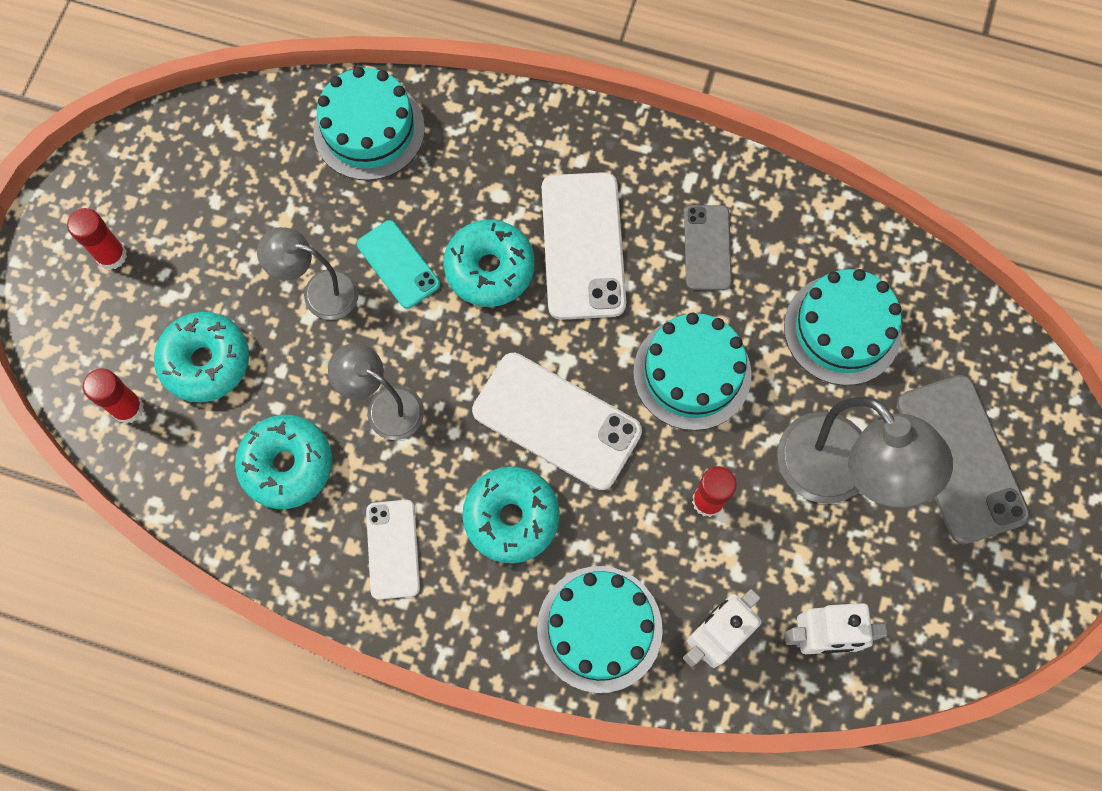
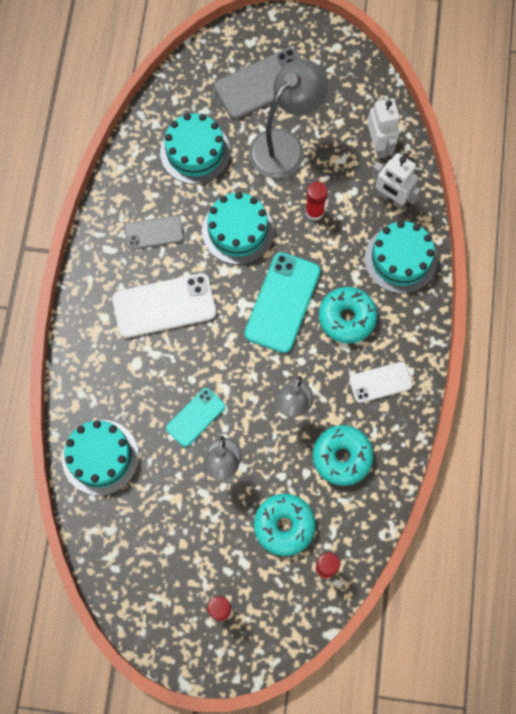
camera: 100 degrees left, 0 degrees up
turquoise donut [443,220,535,307] -> none
white phone [472,353,642,490] -> turquoise phone [244,252,321,353]

